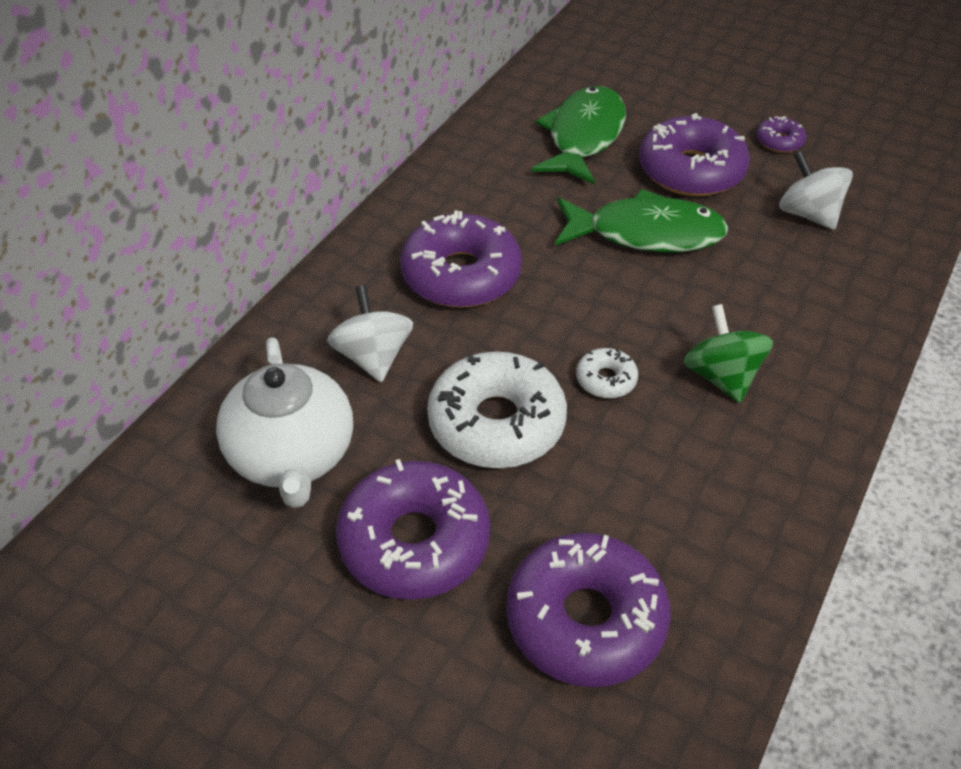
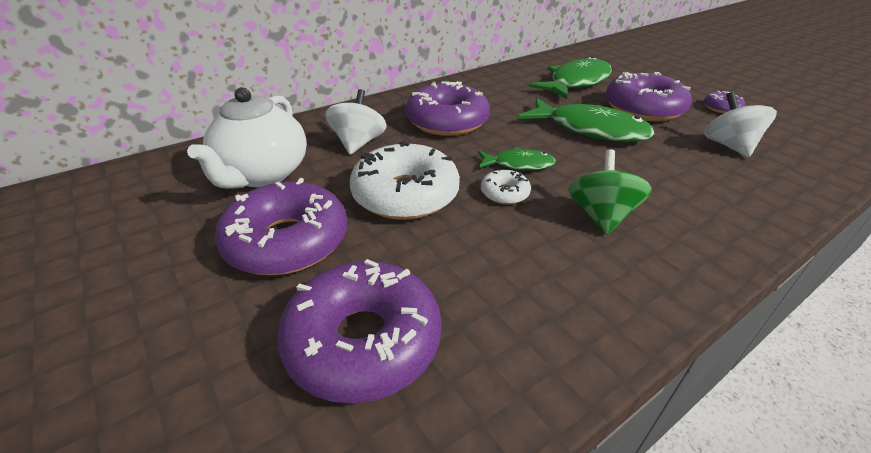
camera: 25 degrees right, 10 degrees down
none -> green fish [478,147,556,170]

